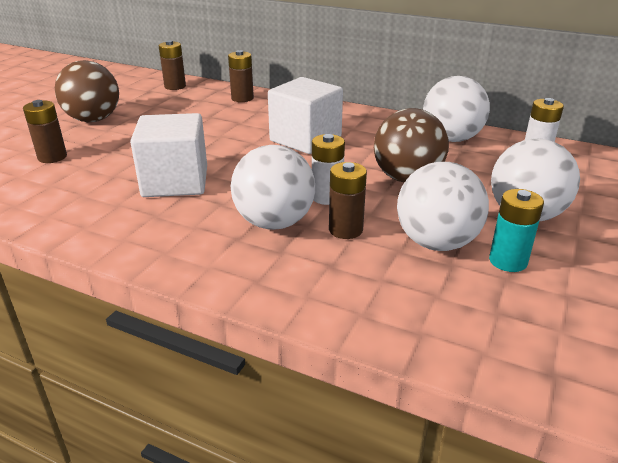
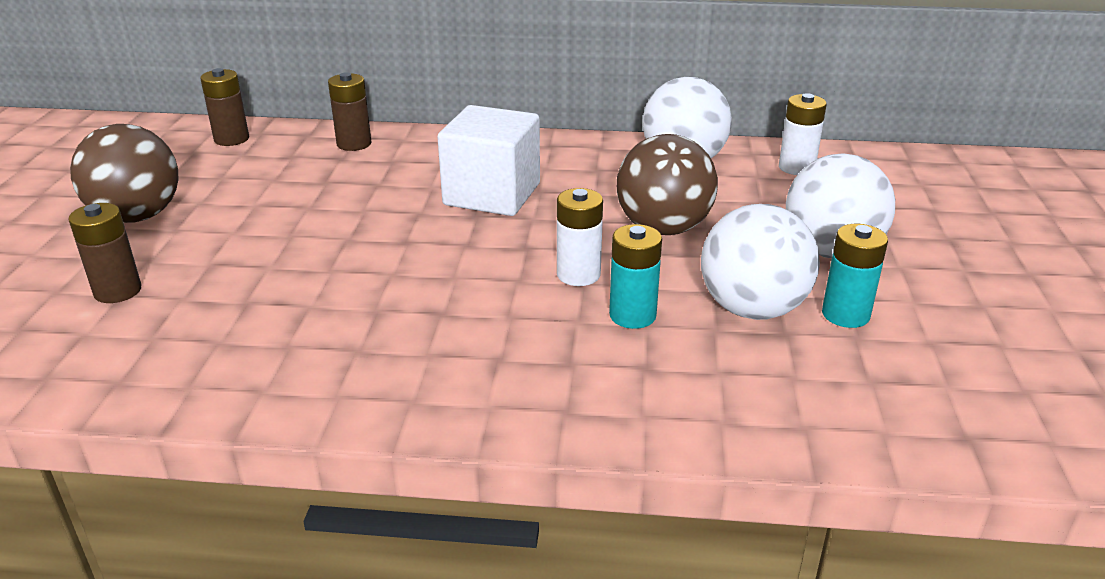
camera: 20 degrees left, 0 degrees up
white cube [130,113,207,197] -> none
white ball [231,145,315,230] -> none
brown battery [329,162,367,239] -> turquoise battery [609,224,662,329]

